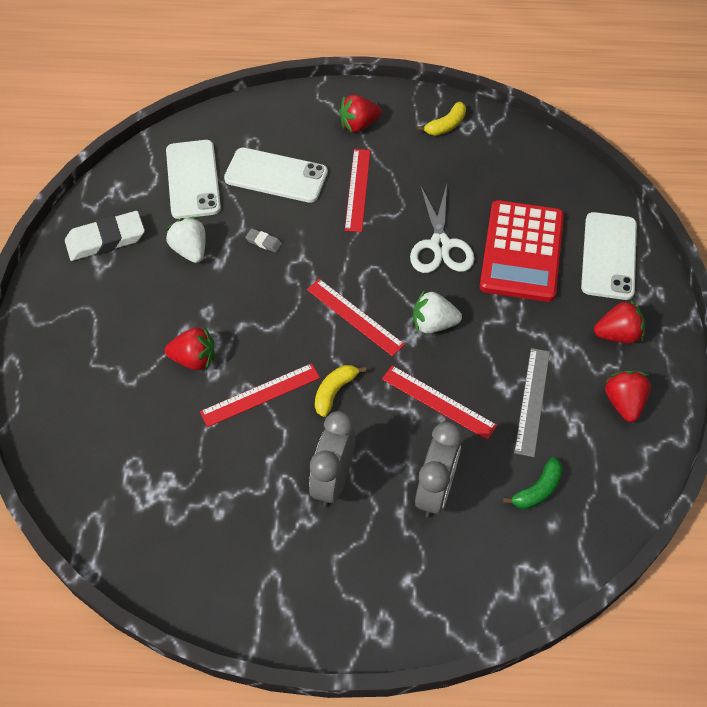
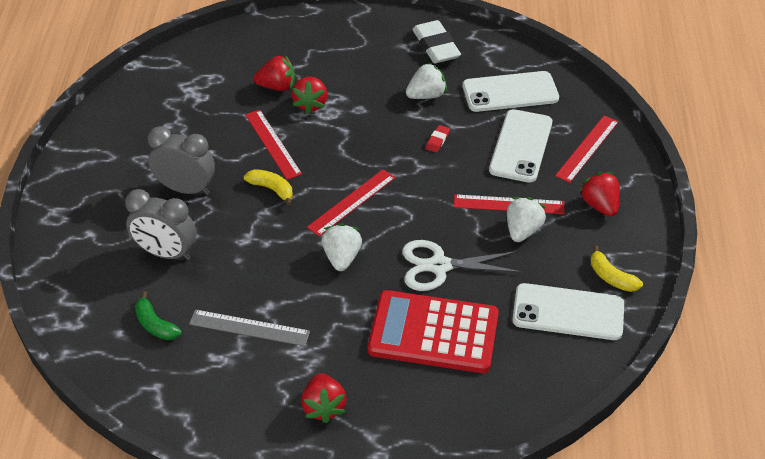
camera: 90 degrees right, 10 degrees down
grey eraser [245,228,282,253] -> red eraser [426,125,450,152]
red ruler [382,365,497,440] -> red ruler moved to [555,116,619,183]
white phone [581,212,637,300] -> white phone moved to [512,283,624,340]
red strawberry [604,370,651,422] -> red strawberry moved to [254,55,295,91]
none -> white strawberry [507,197,546,242]

